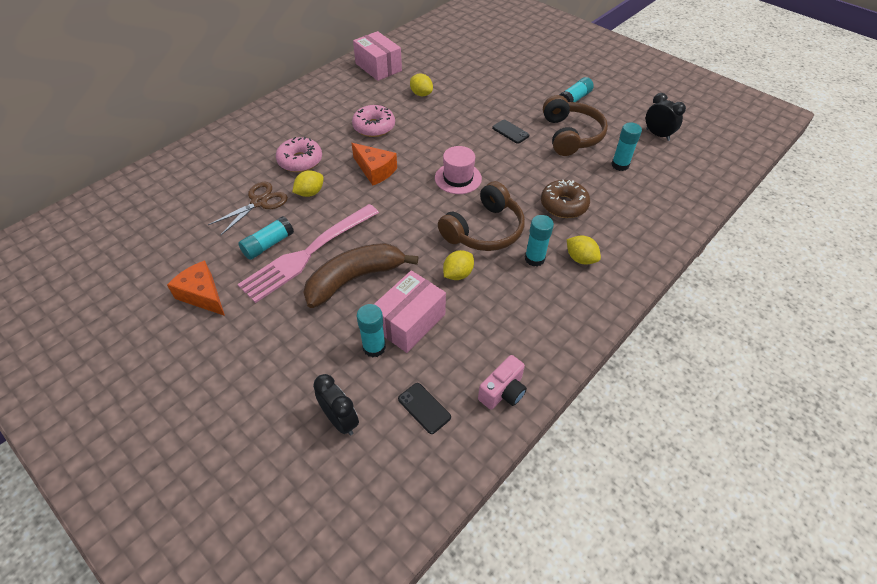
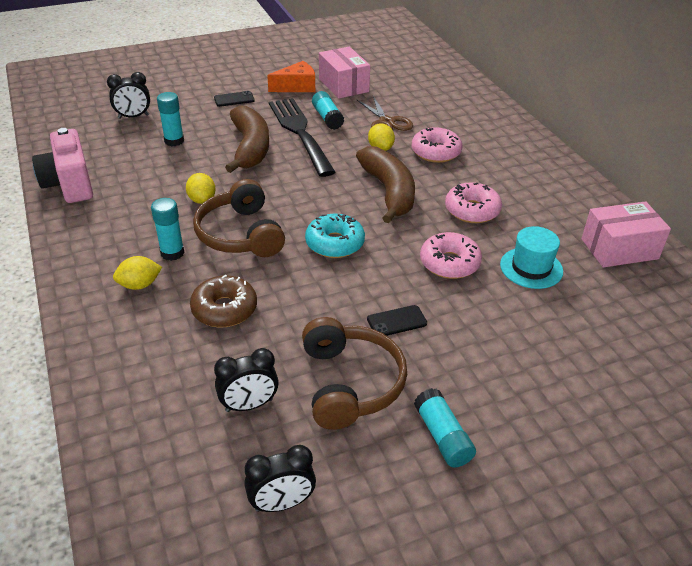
camera: 115 degrees right, 10 degrees down
pink fork [237,204,379,303] -> black fork [269,98,336,177]
orange cheese [352,143,397,186] -> brown banana [356,146,415,223]
pink box [374,270,446,353] -> pink box moved to [319,47,370,99]
black phone [398,383,451,434] -> black phone moved to [214,91,255,107]
yellow lemon [410,74,433,96] -> turquoise hat [500,226,563,289]
pink hat [435,146,482,194] -> turquoise donut [305,214,365,258]
pink camera [478,355,527,410] -> pink camera [32,128,93,203], size x1.64
brown headphones [543,95,608,156] -> brown headphones turned 120 degrees counterclockwise [302,317,407,430]
turquoise glue stick [611,123,642,171] -> black clock [214,348,279,412]
none -> pink donut [420,232,482,279]

